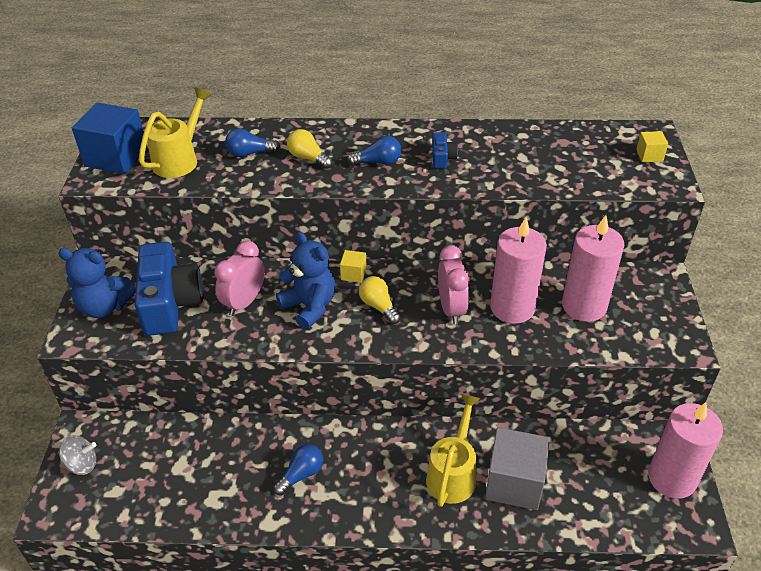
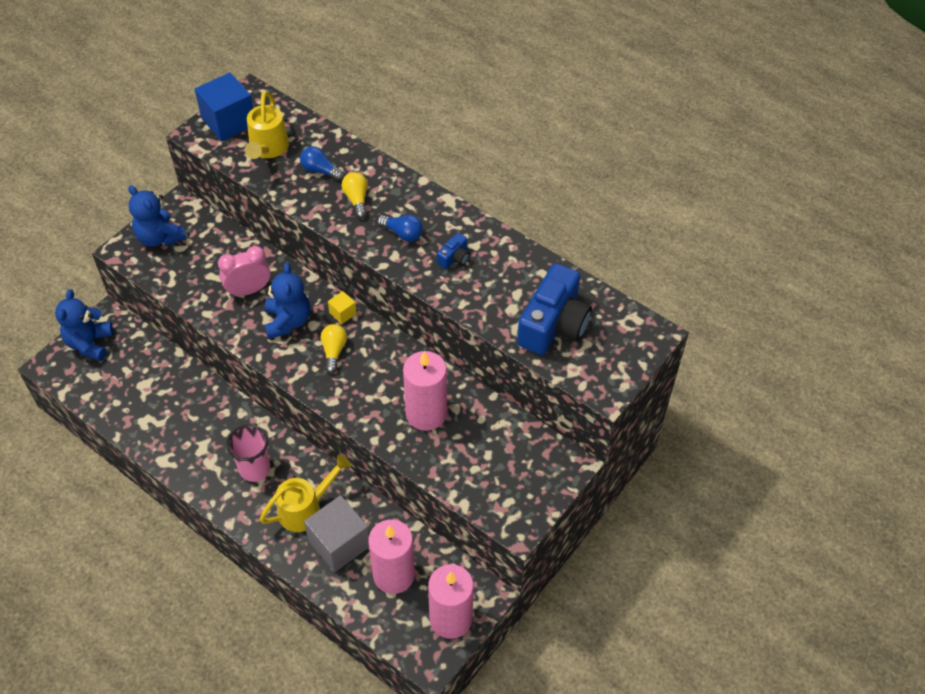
camera: 35 degrees right, 10 degrees up
grey spinning top [59,435,97,475] -> blue teddy bear [55,289,113,361]
blue camera [135,242,203,336] -> blue camera moved to [517,263,592,355]
yellow watering can [139,88,211,178] -> yellow watering can turned 120 degrees clockwise [245,91,289,159]
blue light bulb [273,444,323,496] -> none
pink clock [438,245,470,324] -> none
pink candle [562,215,625,322] -> pink candle moved to [368,520,415,594]
yellow cube [636,131,668,162] -> none
none -> pink cup [226,424,270,482]

